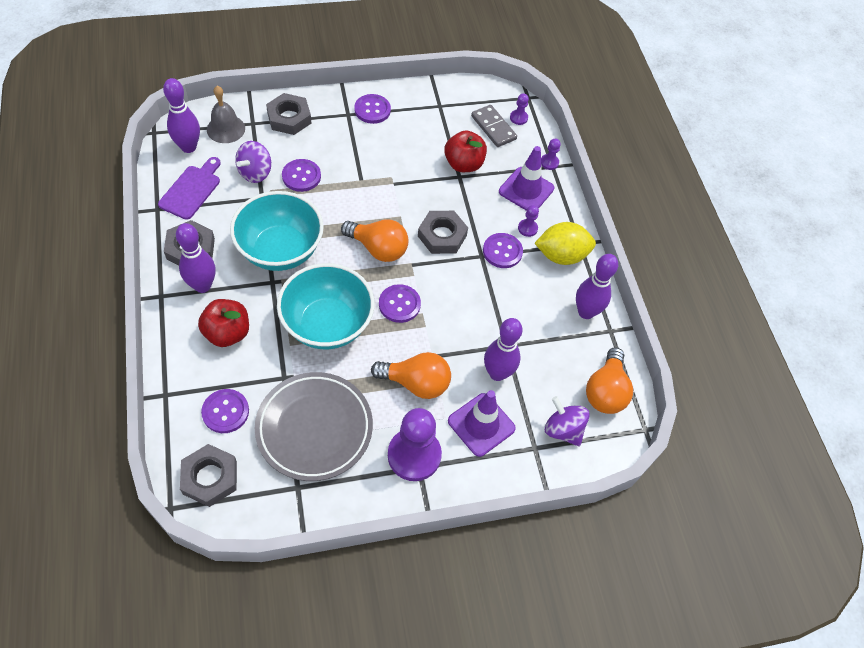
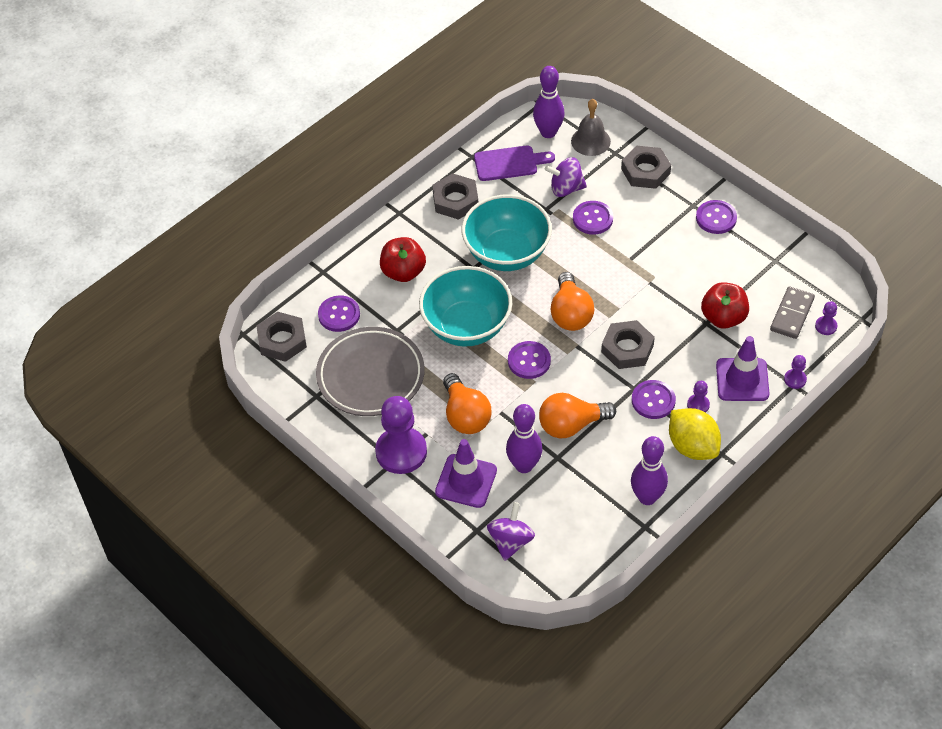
camera: 65 degrees right, 5 degrees down
purple bowling pin [176,223,216,293] -> none
orange light bulb [586,347,633,414] -> orange light bulb moved to [539,393,616,438]

